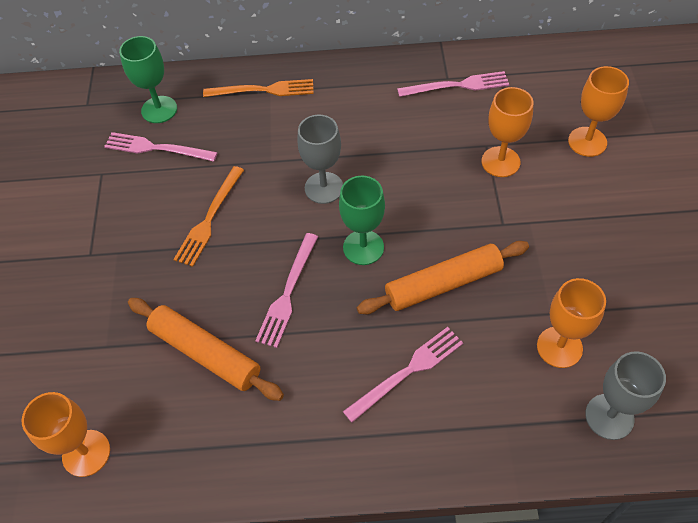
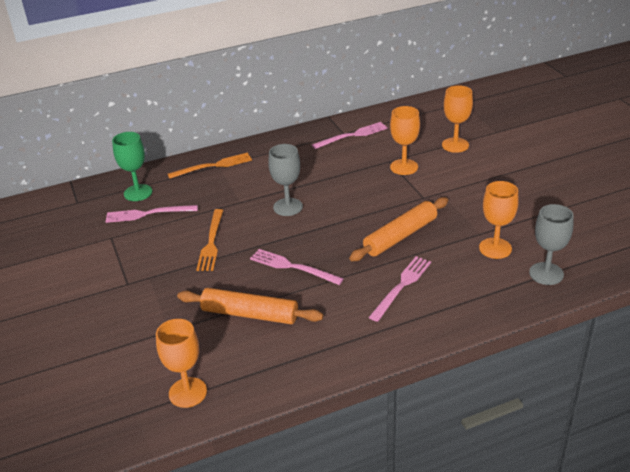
camera: 20 degrees left, 20 degrees down
pink fork [255,233,318,348] -> pink fork turned 120 degrees clockwise [250,249,344,285]
green goblet [339,175,385,265] -> none

